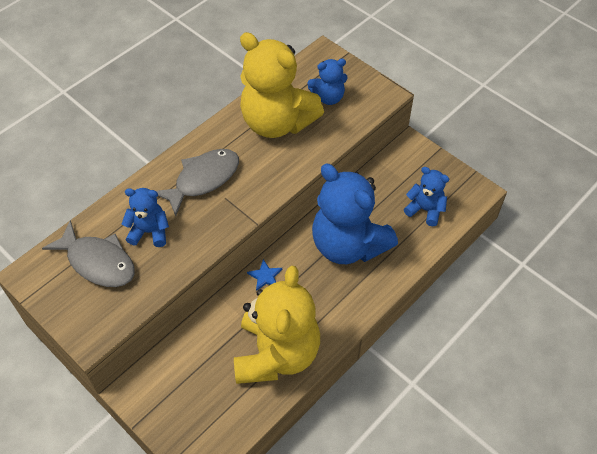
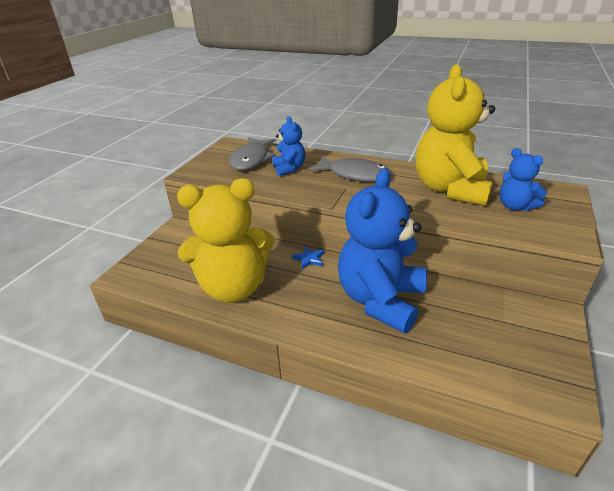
camera: 70 degrees right, 20 degrees down
blue teddy bear [404,167,449,226] -> none

